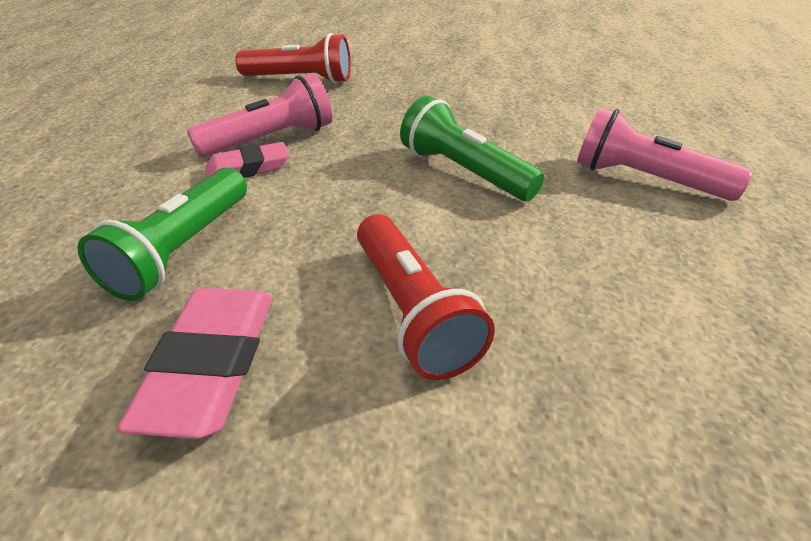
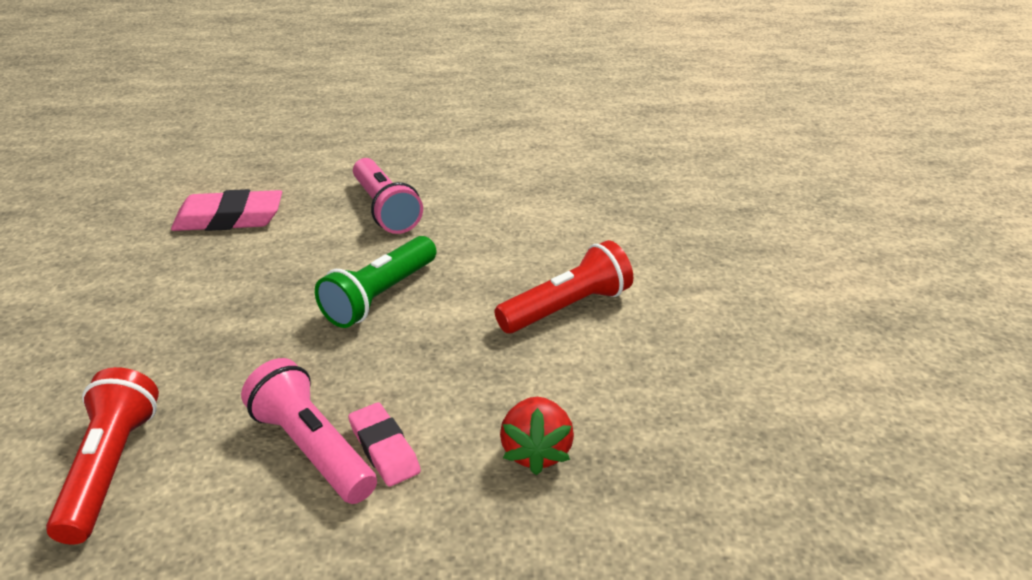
camera: 100 degrees left, 5 degrees down
green flashlight [78,168,247,301] -> red strawberry [500,397,574,475]
pink eraser [117,288,272,439] -> pink eraser moved to [171,189,282,231]
pink flashlight [577,107,753,201] -> pink flashlight turned 45 degrees counterclockwise [353,158,423,234]

